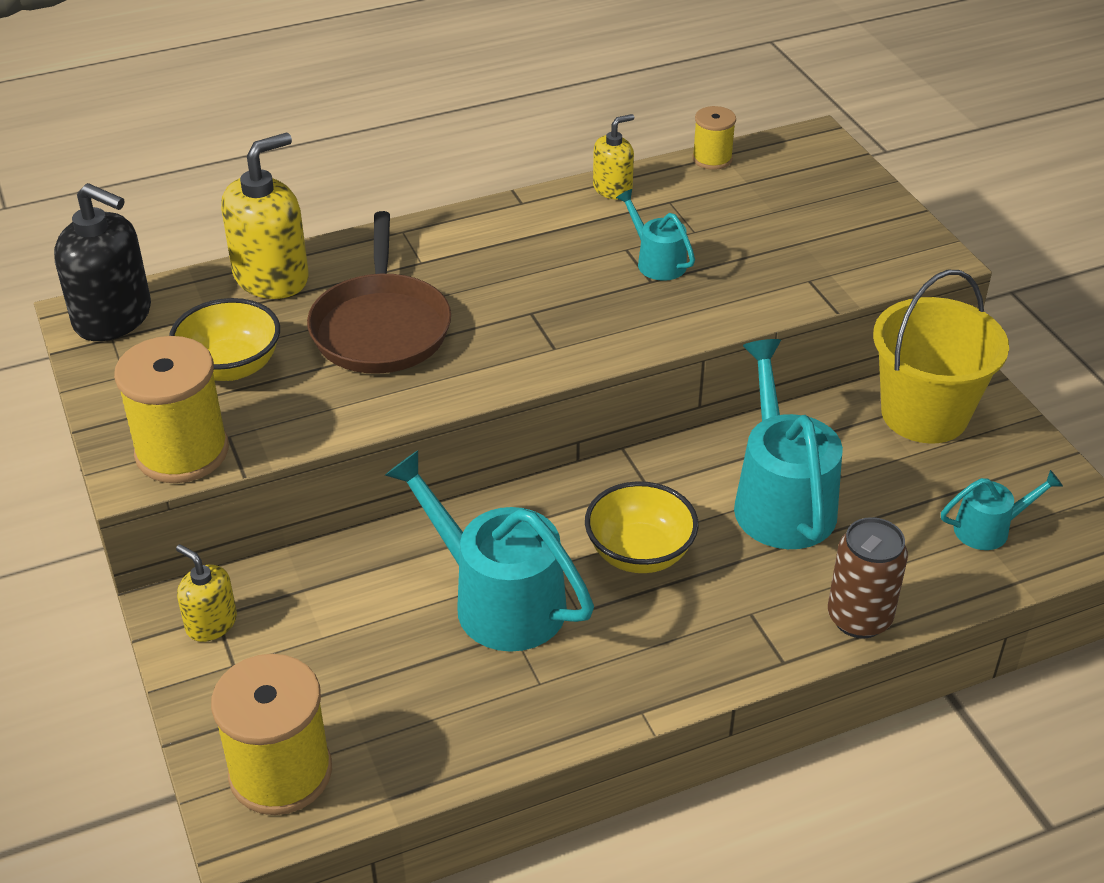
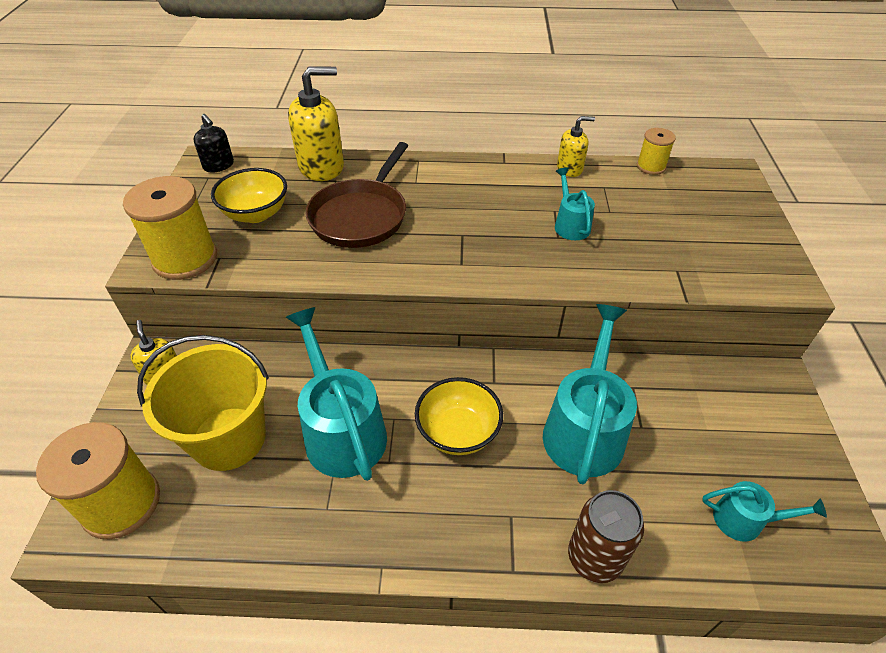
camera: 25 degrees right, 5 degrees up
black soap dispenser [54,183,151,341] -> black soap dispenser [194,114,234,173], size x0.56
yellow bucket [873,270,1009,444] -> yellow bucket moved to [137,335,269,471]

